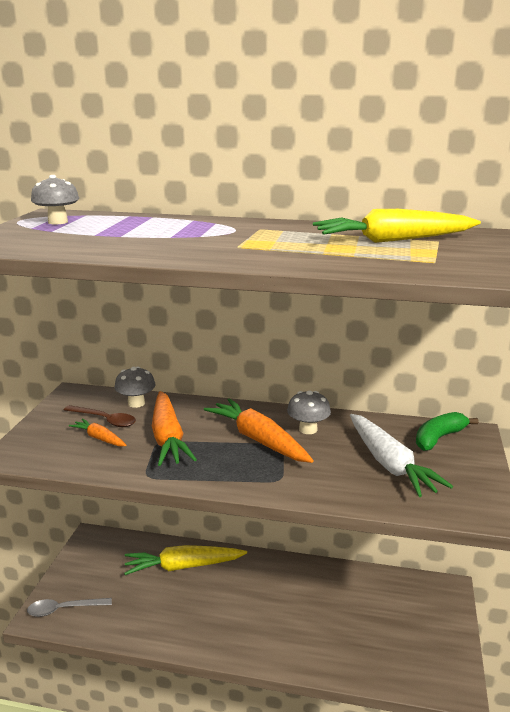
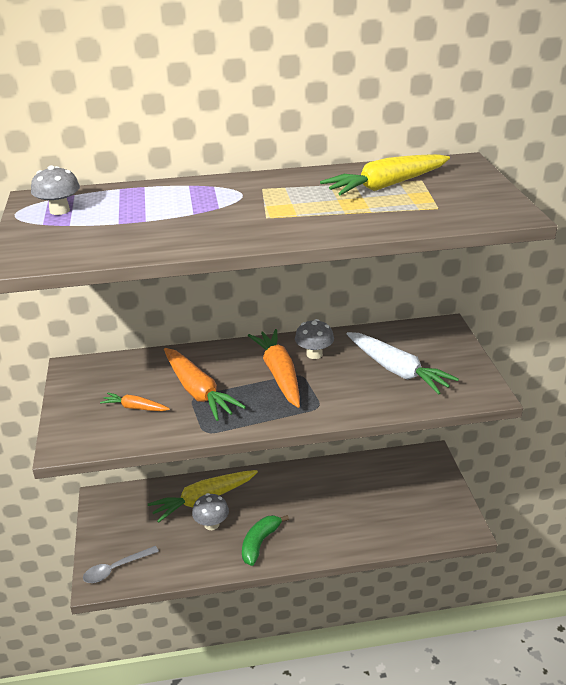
camera: 20 degrees left, 10 degrees up
brown spoon [64,405,136,427] -> none
grey mushroom [115,367,156,408] -> grey mushroom moved to [192,493,229,530]
orange carrot [204,398,313,463] -> orange carrot turned 45 degrees clockwise [248,329,300,408]
green banana [416,412,479,451] -> green banana moved to [242,515,289,566]

